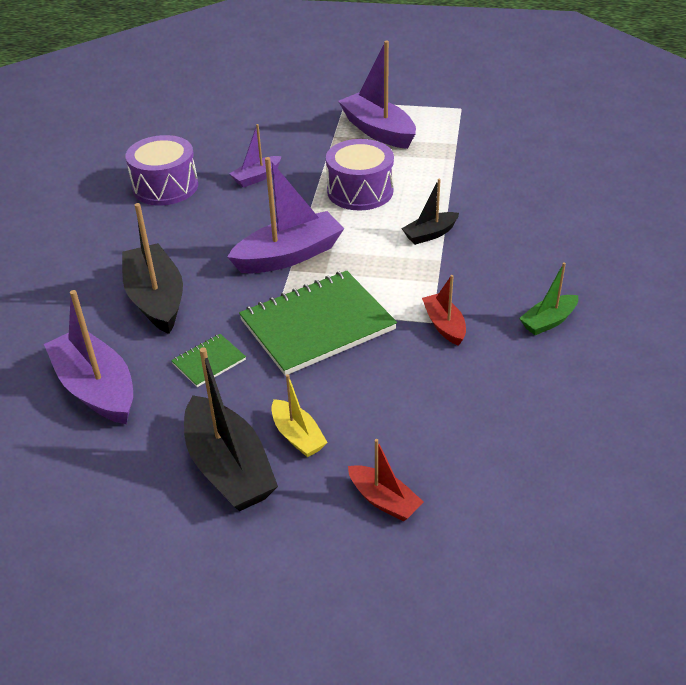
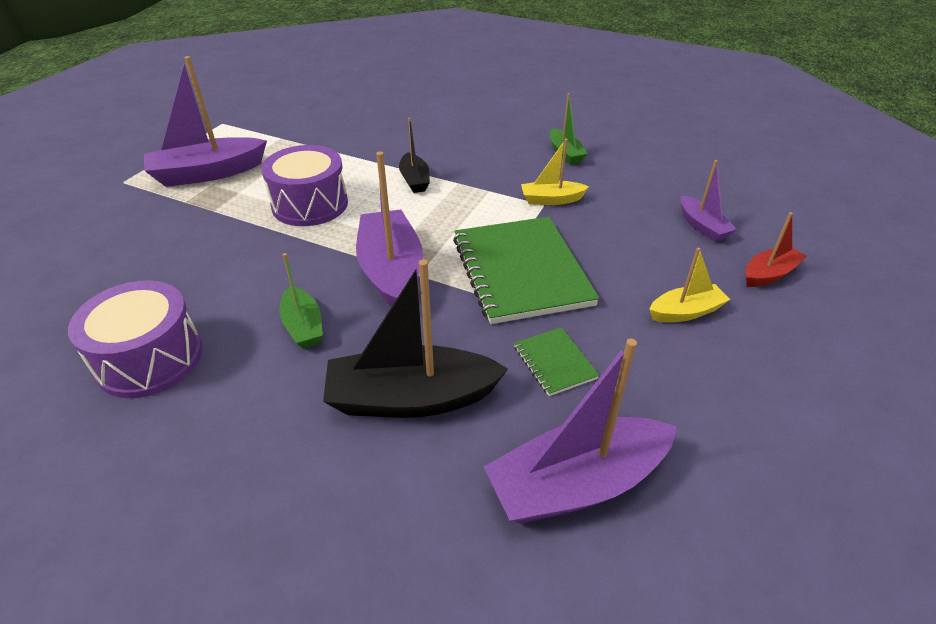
camera: 75 degrees left, 0 degrees up
black boat [184,347,278,511] -> none
purple boat [230,124,281,188] -> purple boat moved to [680,160,737,242]
red boat [422,275,466,346] -> yellow boat [521,139,589,205]
none -> green boat [279,253,323,348]

